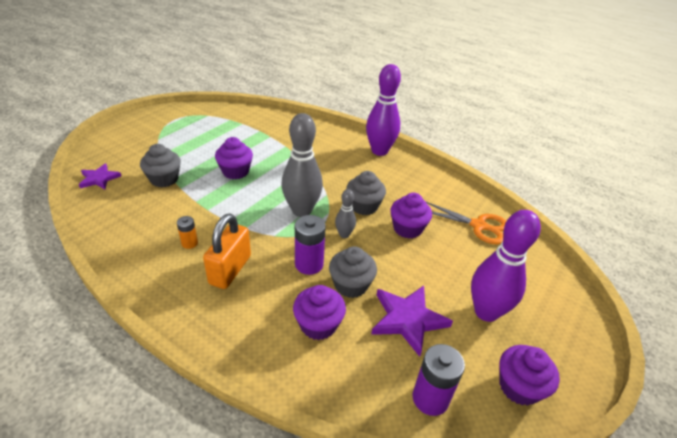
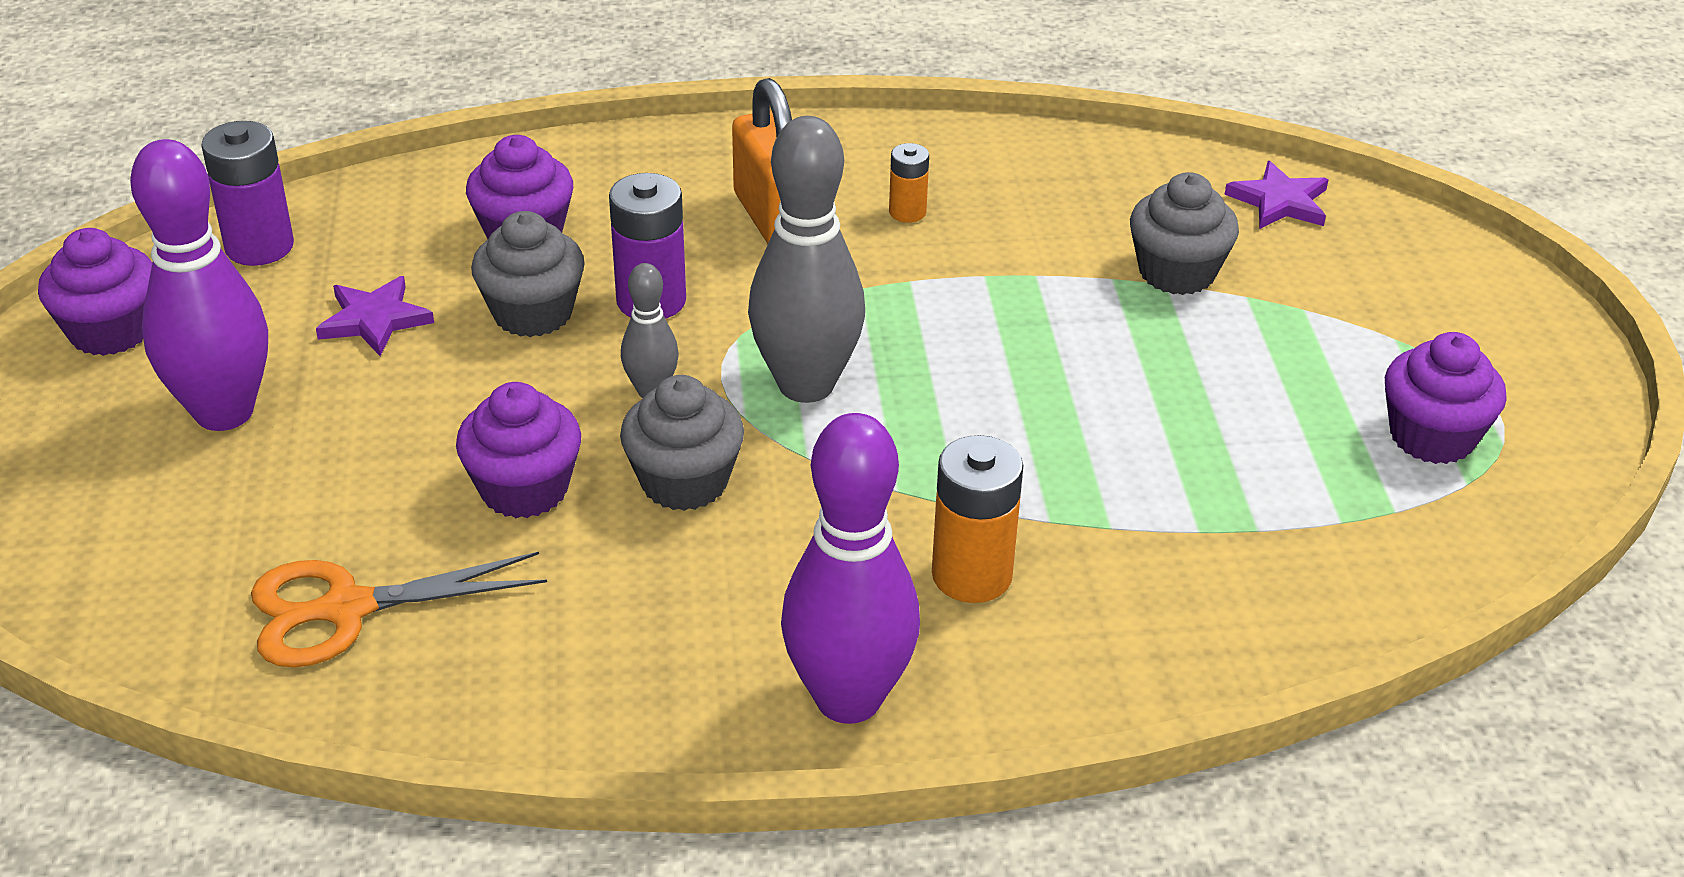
camera: 140 degrees right, 0 degrees up
purple cupcake [215,137,253,179] -> purple cupcake moved to [1385,332,1507,464]
purple star [371,286,453,357] -> purple star [316,276,434,356], size x0.63
none -> orange battery [932,435,1024,603]

